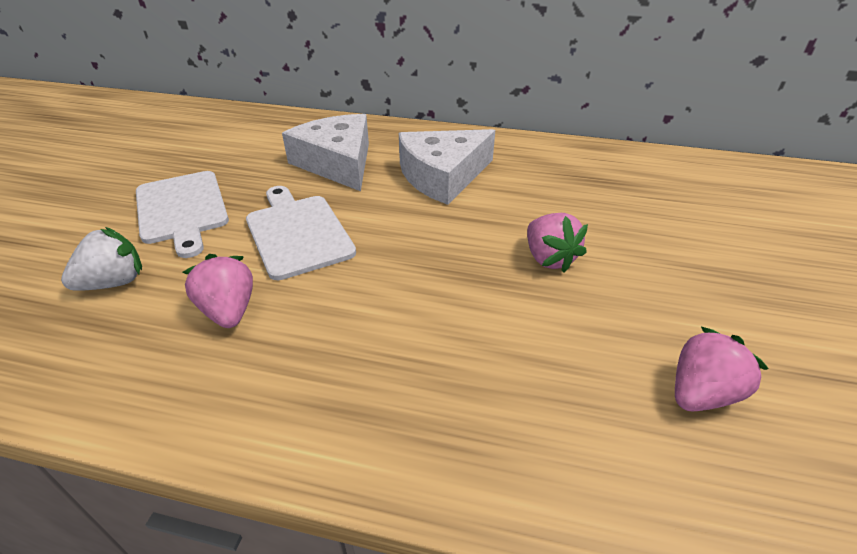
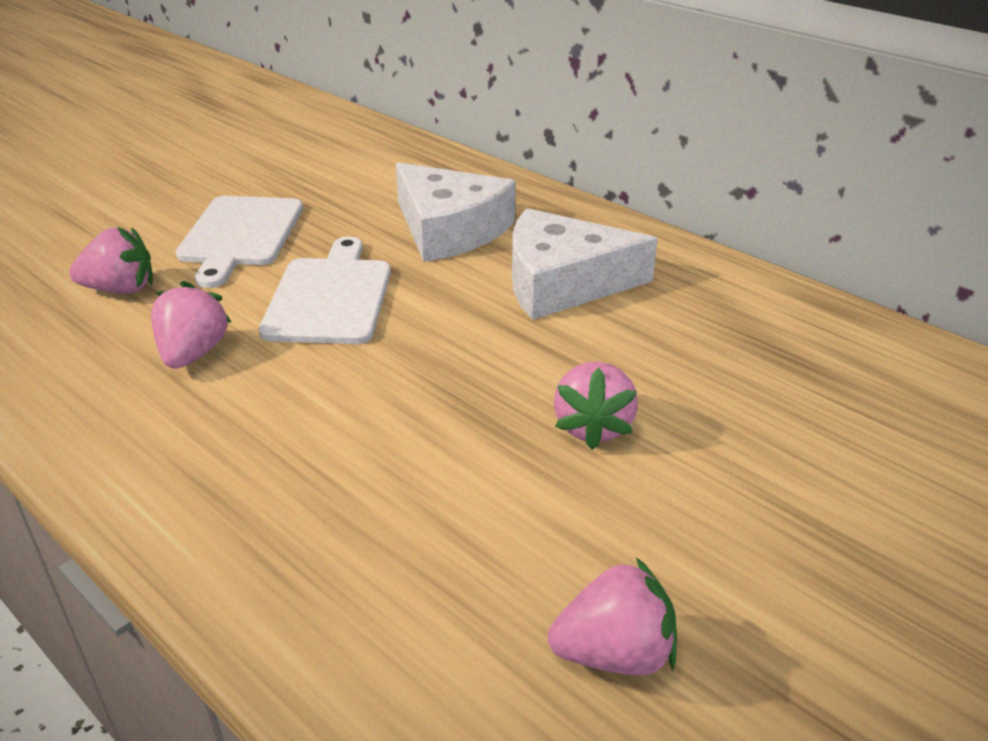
camera: 30 degrees right, 5 degrees down
white strawberry [61,227,142,291] -> pink strawberry [69,227,153,294]
white cheese [282,114,369,191] -> white cheese turned 135 degrees clockwise [396,162,516,262]

